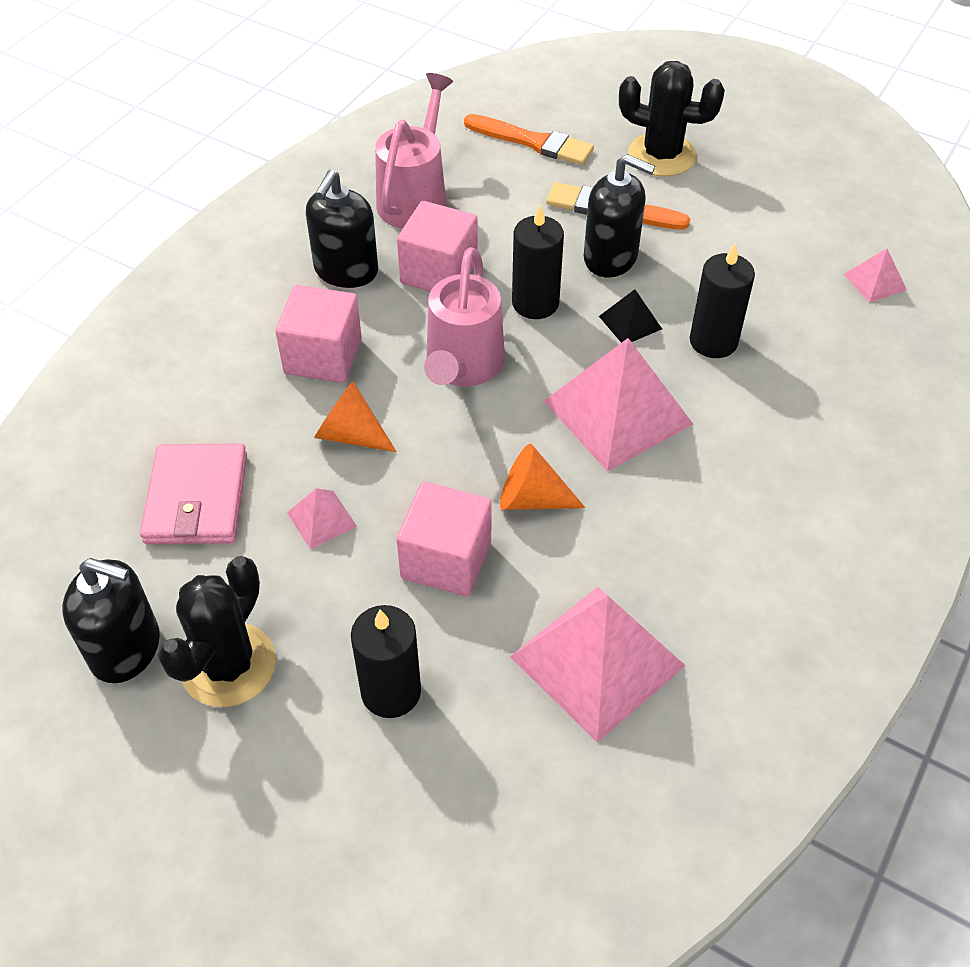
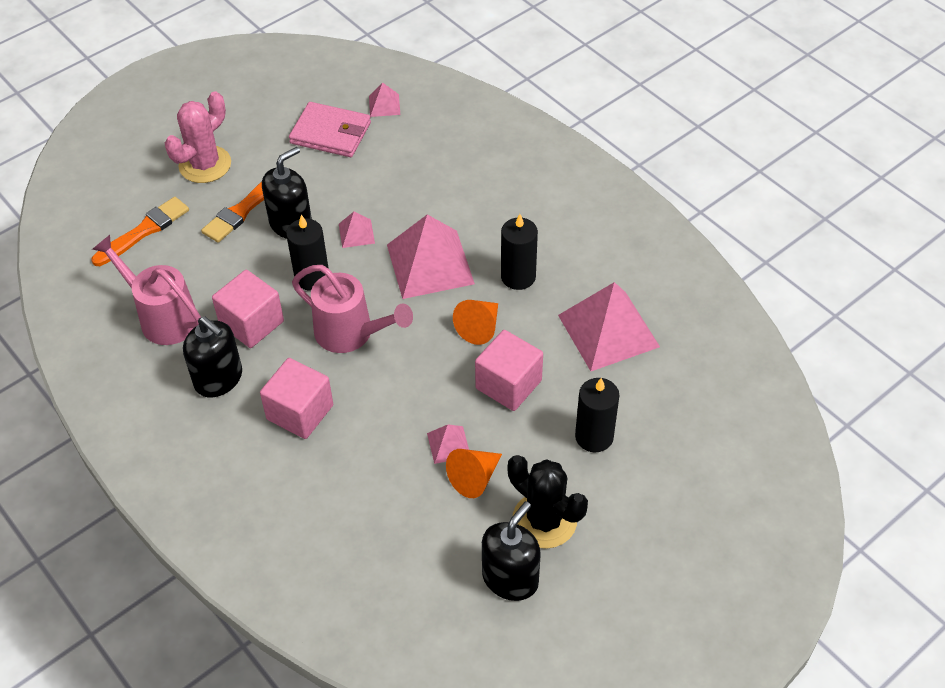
camera: 70 degrees left, 0 degrees up
pink wallet [140,443,247,544] -> pink wallet moved to [289,102,371,157]
orange cone [314,381,397,452] -> orange cone moved to [446,449,502,498]
black pyramid [599,289,662,343] -> pink pyramid [339,212,375,248]
black cactus [619,61,725,176] -> pink cactus [165,91,231,183]
black candle [690,244,755,358] -> black candle moved to [501,214,538,290]

